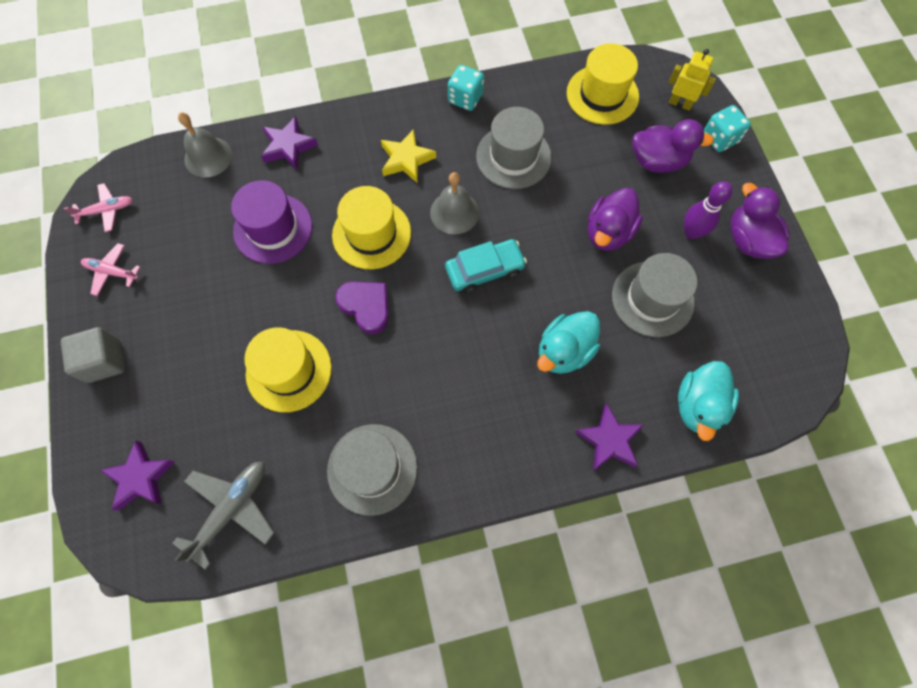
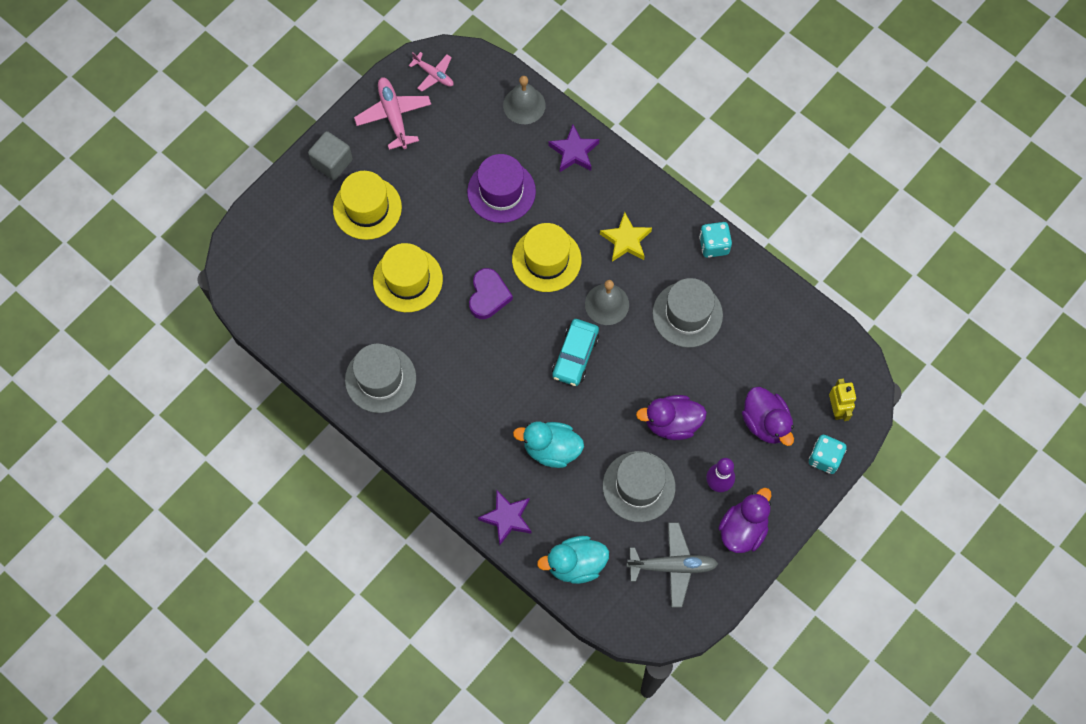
camera: 55 degrees right, 0 degrees up
pink plane [81,243,140,296] -> pink plane [354,77,431,150], size x1.60
purple star [100,440,175,510] -> none
grey plane [172,462,274,570] -> grey plane moved to [626,522,718,608]
turquoise car [445,239,527,293] -> turquoise car turned 75 degrees clockwise [552,319,599,386]
yellow hat [567,43,639,125] -> yellow hat moved to [333,171,402,240]

